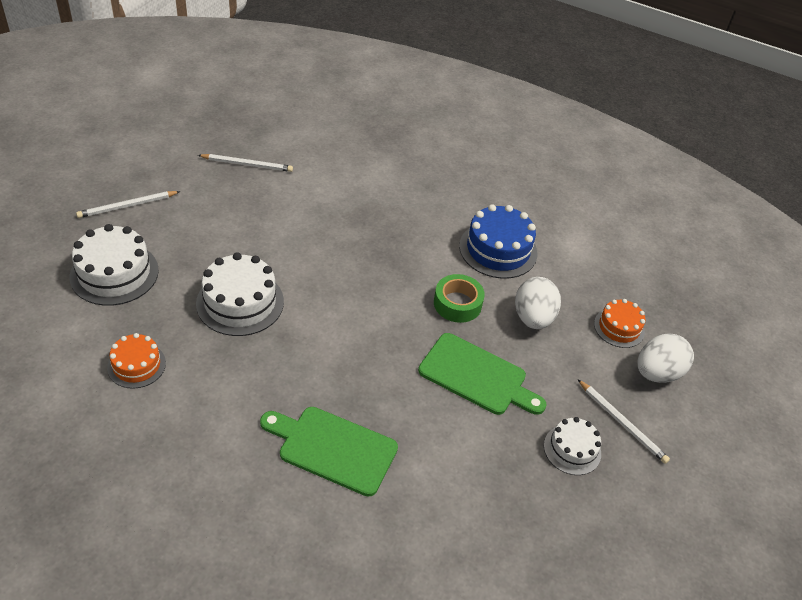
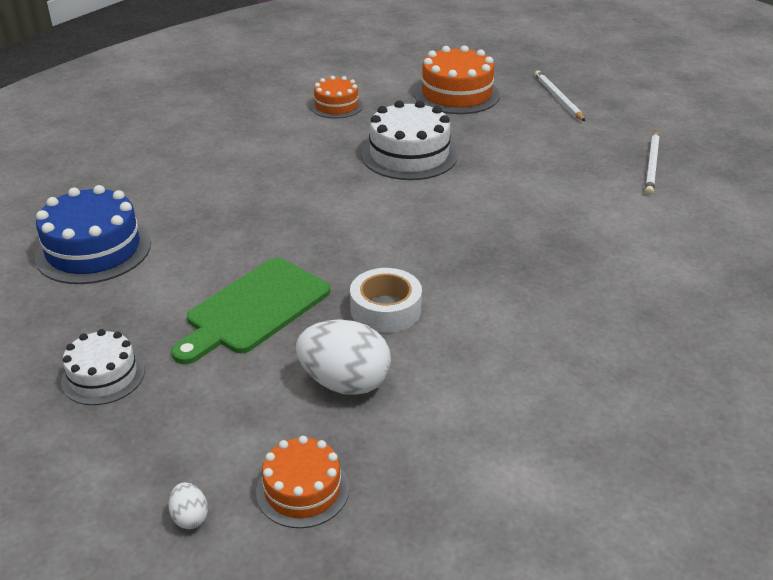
camera: 105 degrees right, 10 degrees down
white cake [69,224,159,306] -> orange cake [414,45,500,114]
green cutting board [260,407,398,497] -> none
green tape [434,274,485,323] -> white tape [350,268,422,333]
blue cake [459,204,537,279] -> blue cake moved to [34,185,151,284]
white pencil [577,379,670,464] -> none
white egg [637,333,694,383] -> white egg [168,482,208,529], size x0.44

